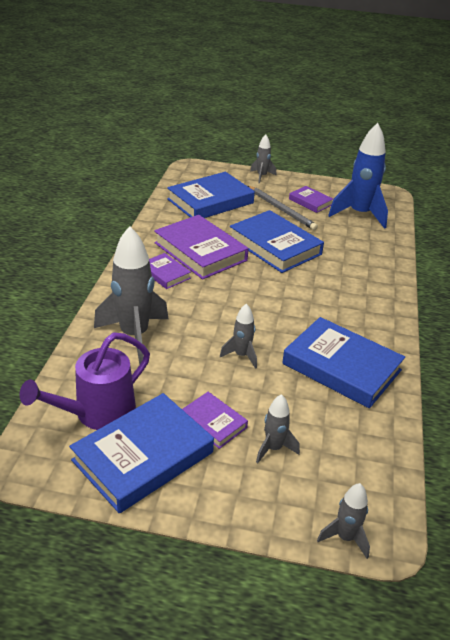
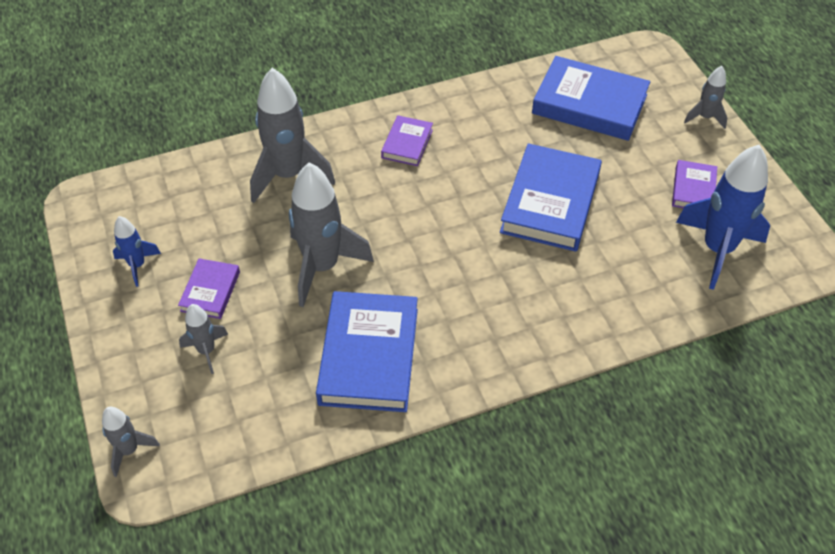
camera: 60 degrees right, 15 degrees up
purple watering can [20,333,150,430] -> none
blue book [69,393,214,513] -> blue rocket [113,216,161,287]
purple book [154,215,248,280] -> none
grey rocket [220,304,257,369] -> grey rocket [289,163,374,307], size x1.97
grey pencil [248,186,318,230] -> none

